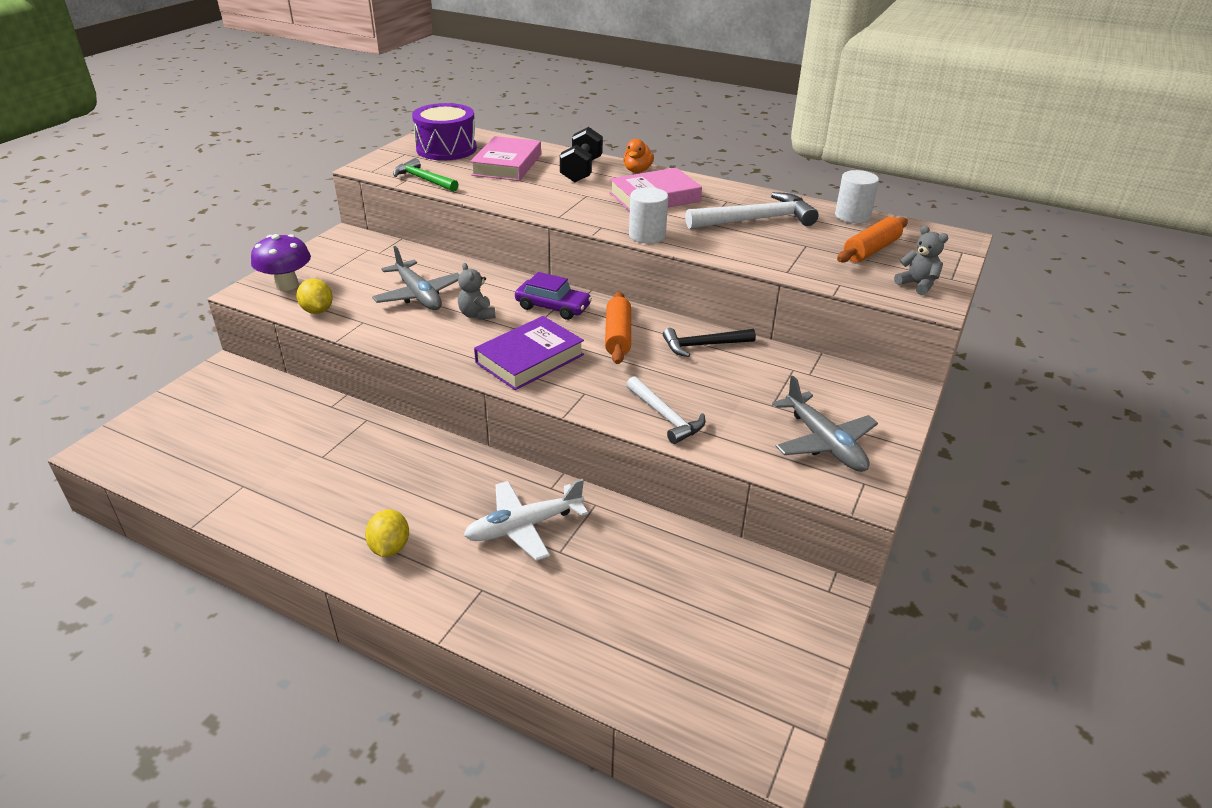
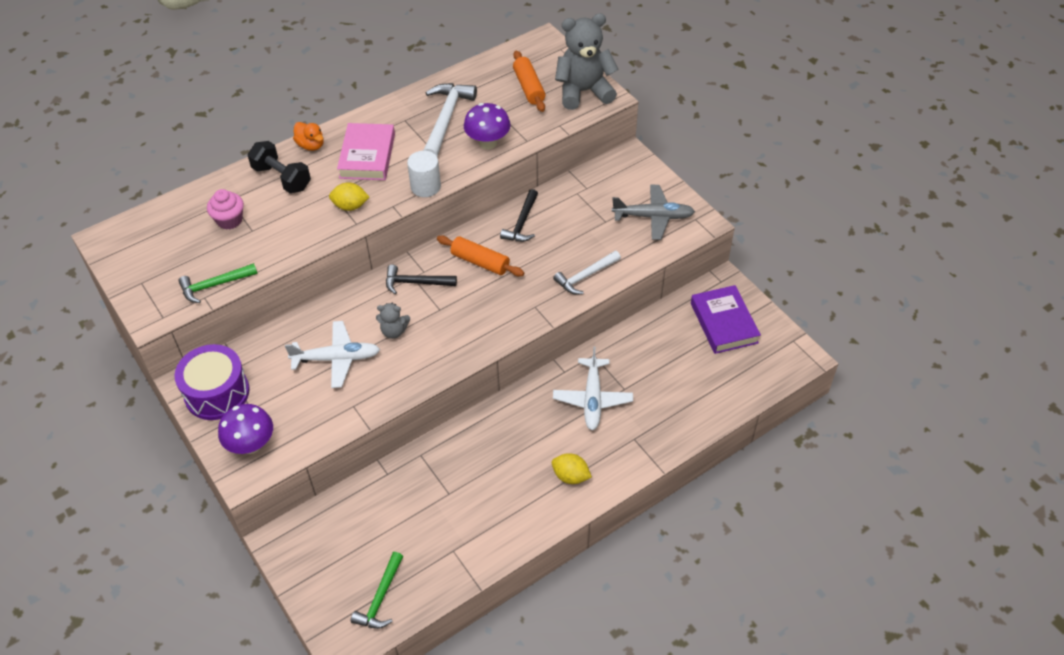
camera: 60 degrees left, 15 degrees up
yellow lemon [296,279,333,314] -> yellow lemon moved to [329,182,369,211]
grey plane [372,246,460,310] -> white plane [285,321,380,388]
purple drum [412,103,477,161] -> purple drum moved to [174,344,250,420]
pink book [470,136,541,181] -> pink cupcake [207,189,244,230]
purple book [474,316,584,390] -> purple book moved to [691,285,761,354]
purple car [515,272,592,320] -> black hammer [386,265,457,295]
white hammer [626,376,705,444] -> white hammer turned 150 degrees clockwise [553,251,621,294]
white cylinder [835,170,879,223] -> none
grey teddy bear [894,226,948,295] -> grey teddy bear [555,13,618,110], size x2.07
none -> green hammer [351,552,403,629]
none -> purple mushroom [464,103,511,149]

